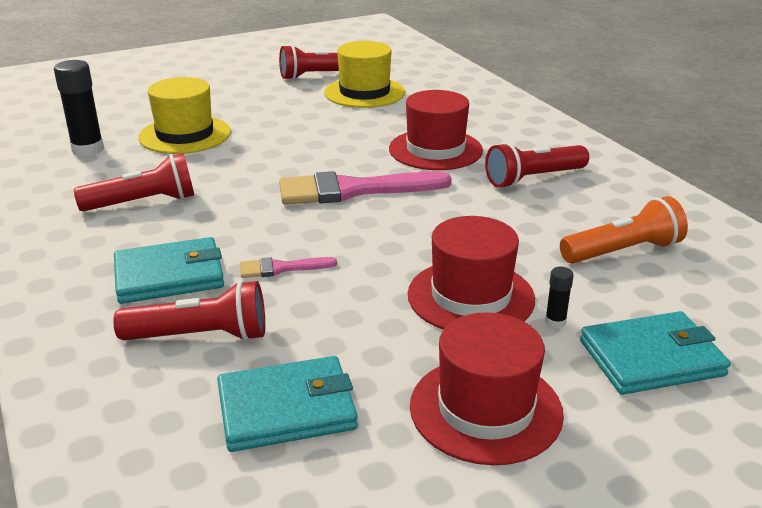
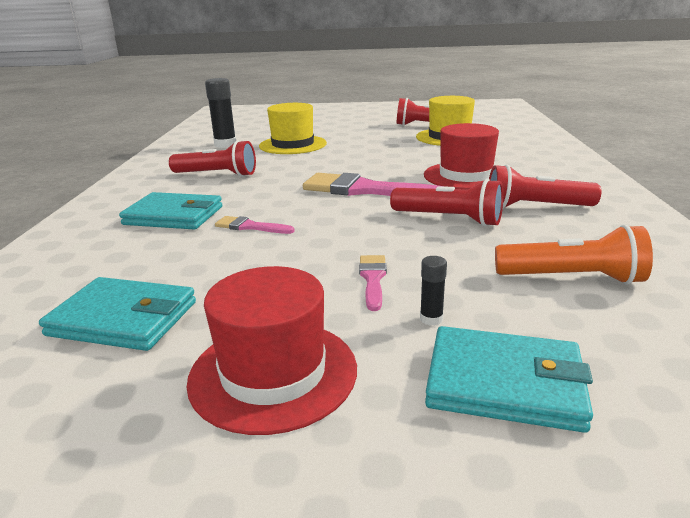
camera: 30 degrees right, 5 degrees down
red flashlight [113,280,265,341] -> red flashlight moved to [390,179,503,226]
red hat [408,216,535,330] -> pink brush [359,255,387,311]

